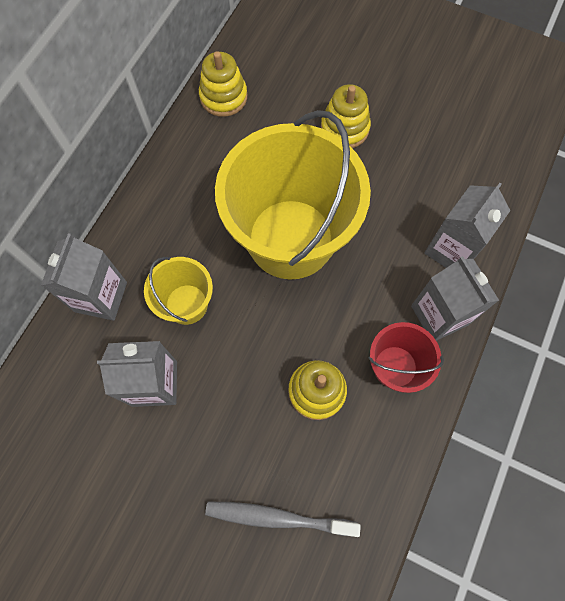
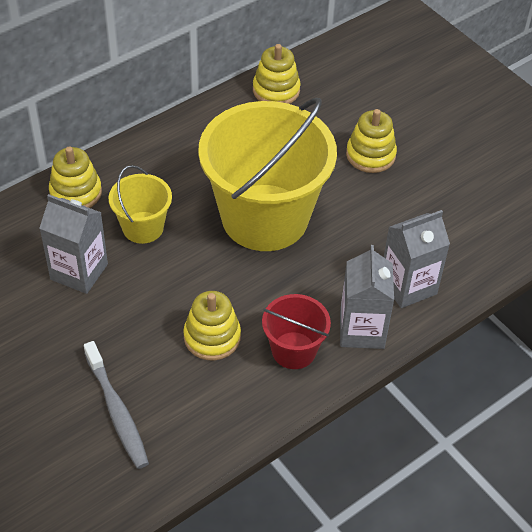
camera: 25 degrees right, 20 degrees down
grey carton [41,233,127,321] -> yellow stacking toy [49,147,102,208]
grey toothbrush [205,502,361,537] -> grey toothbrush turned 150 degrees counterclockwise [84,341,149,469]

